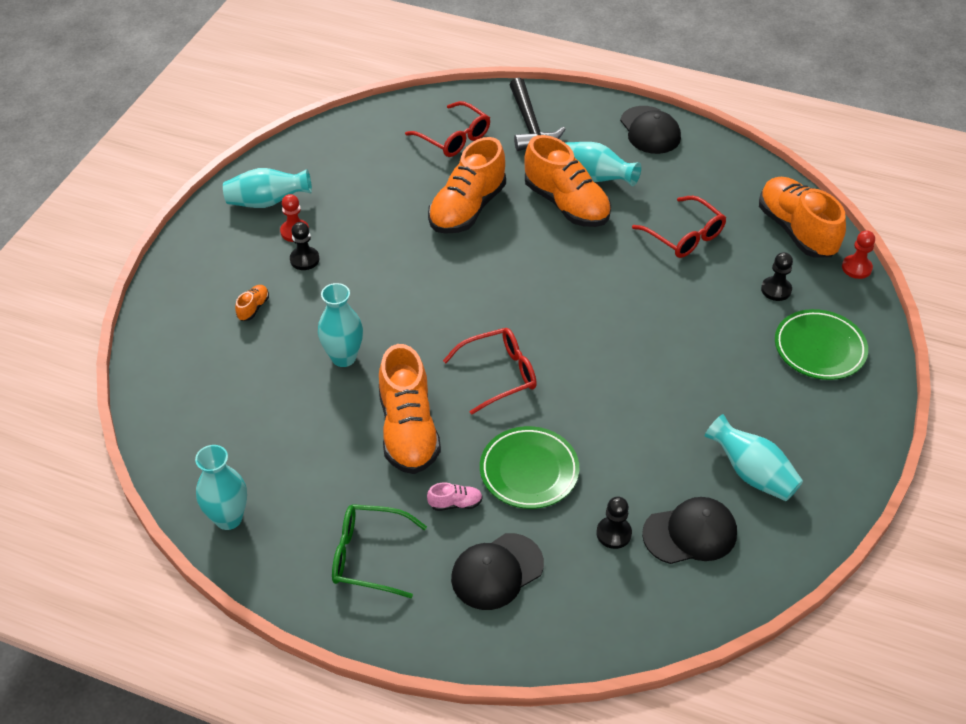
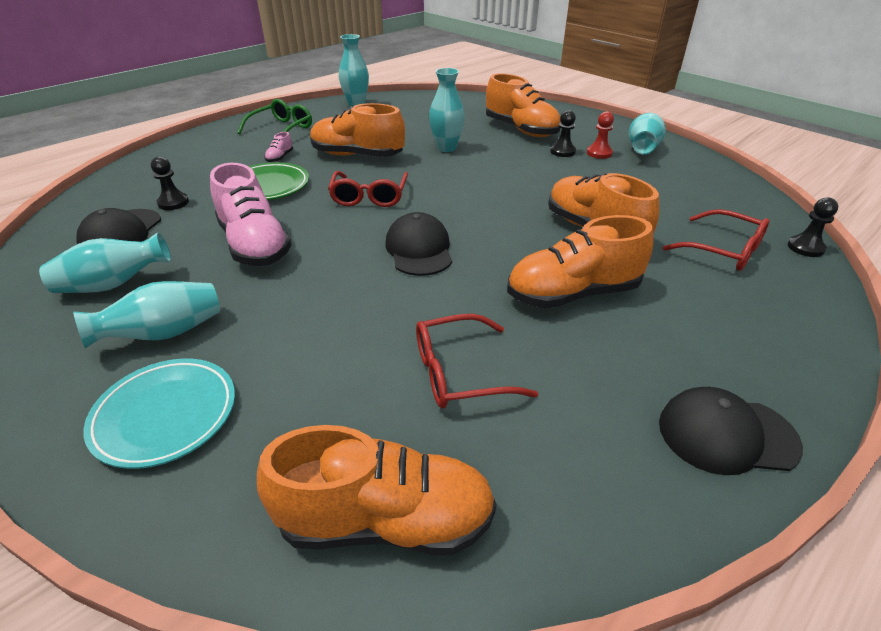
camera: 115 degrees right, 10 degrees down
orange shoe [235,285,269,321] -> orange shoe [486,73,561,137], size x2.46
red glasses [405,101,490,157] -> red glasses turned 120 degrees counterclockwise [663,209,770,271]
black cap [451,533,544,610] -> black cap moved to [385,212,452,276]
black hammer [510,78,566,151] -> none
turquoise vase [565,142,641,186] -> turquoise vase moved to [73,281,220,348]
black pawn [761,252,793,301] -> black pawn moved to [788,198,838,257]
green plate [775,309,868,380] -> turquoise plate [83,359,235,469]
red pawn [842,230,875,279] -> none
none -> pink shoe [210,163,292,266]

